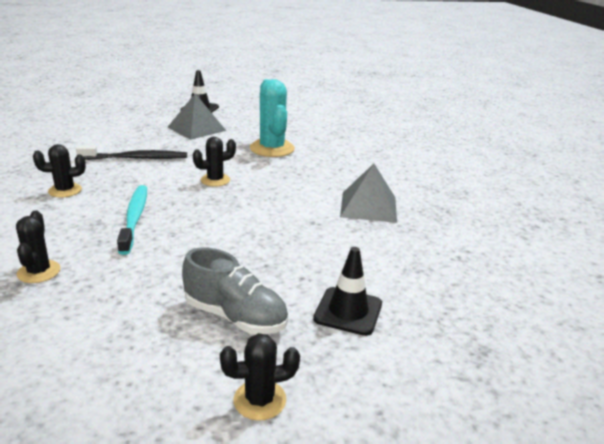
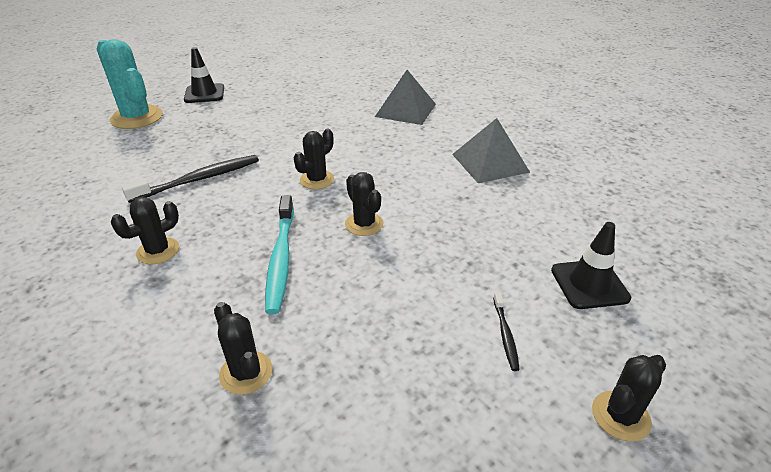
camera: 25 degrees left, 10 degrees up
turquoise toothbrush [117,185,147,255] -> turquoise toothbrush turned 150 degrees counterclockwise [265,195,294,314]
grey pyramid [168,94,226,140] -> grey pyramid moved to [375,70,436,125]
grey shoe [182,248,288,334] -> black toothbrush [493,292,520,371]
turquoise cactus [250,79,295,157] -> turquoise cactus moved to [97,39,163,129]
none -> black cactus [345,172,383,236]

